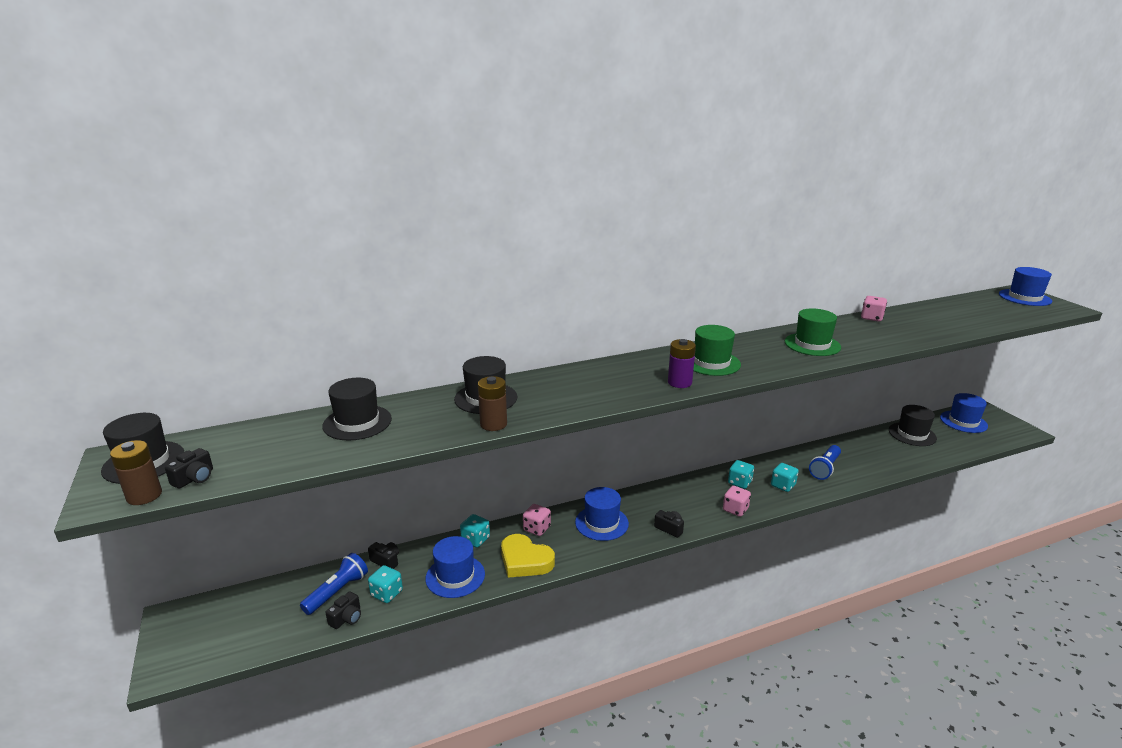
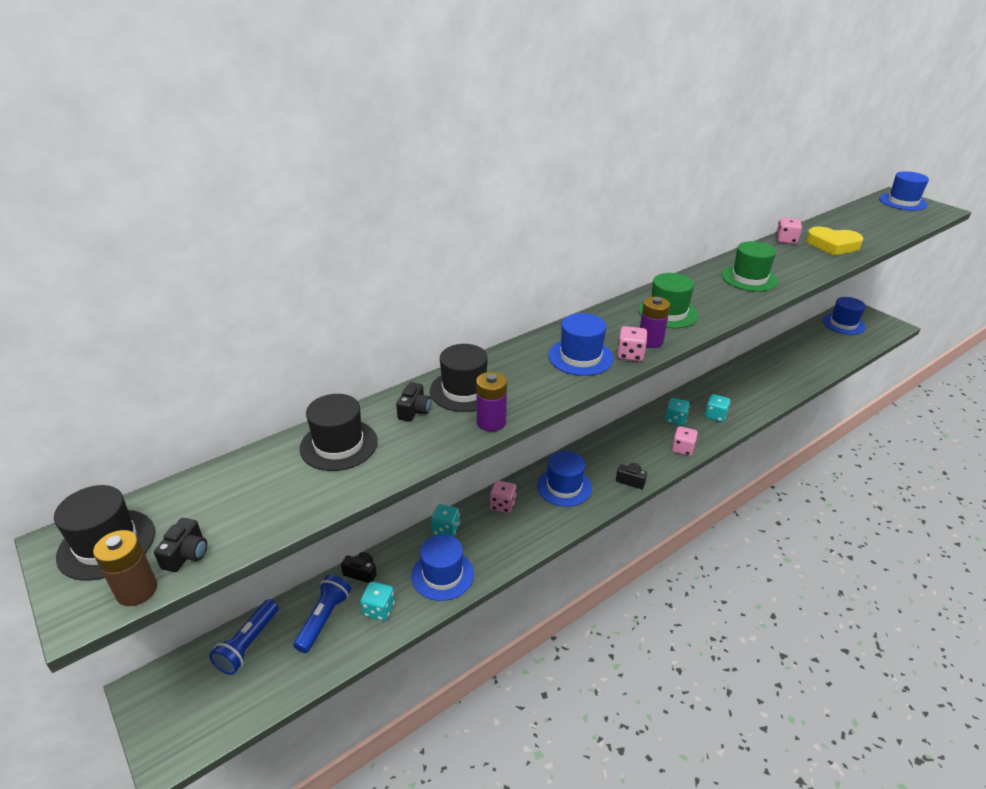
camera: 15 degrees left, 10 degrees up
black camera [326,591,361,629] -> black camera moved to [396,382,431,422]
brown battery [478,376,507,431] -> purple battery [476,372,507,432]
yellow heart [501,534,555,578] -> yellow heart moved to [806,226,864,255]
blue flashlight [809,445,841,480] -> blue flashlight moved to [209,599,278,675]
black hat [889,405,937,446] -> none
none -> blue hat [548,313,614,376]
none -> pink dice [617,326,647,362]

